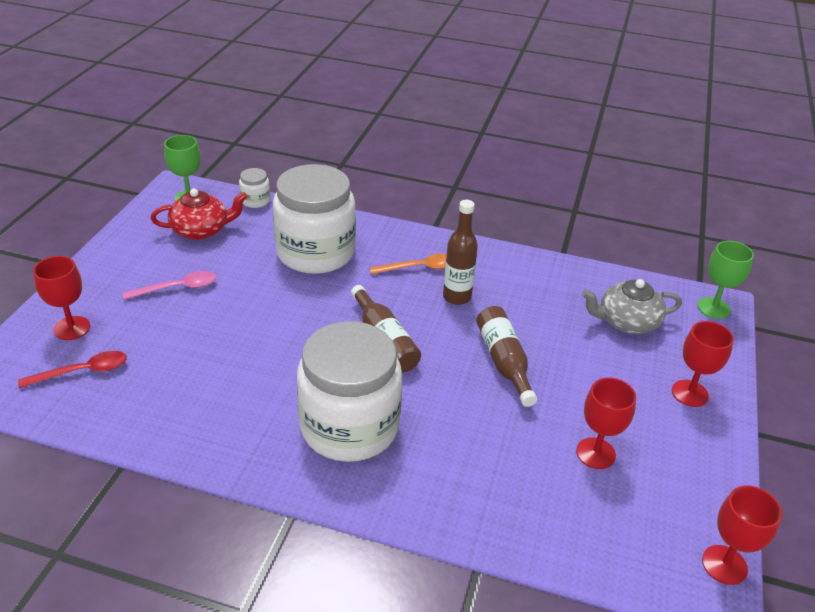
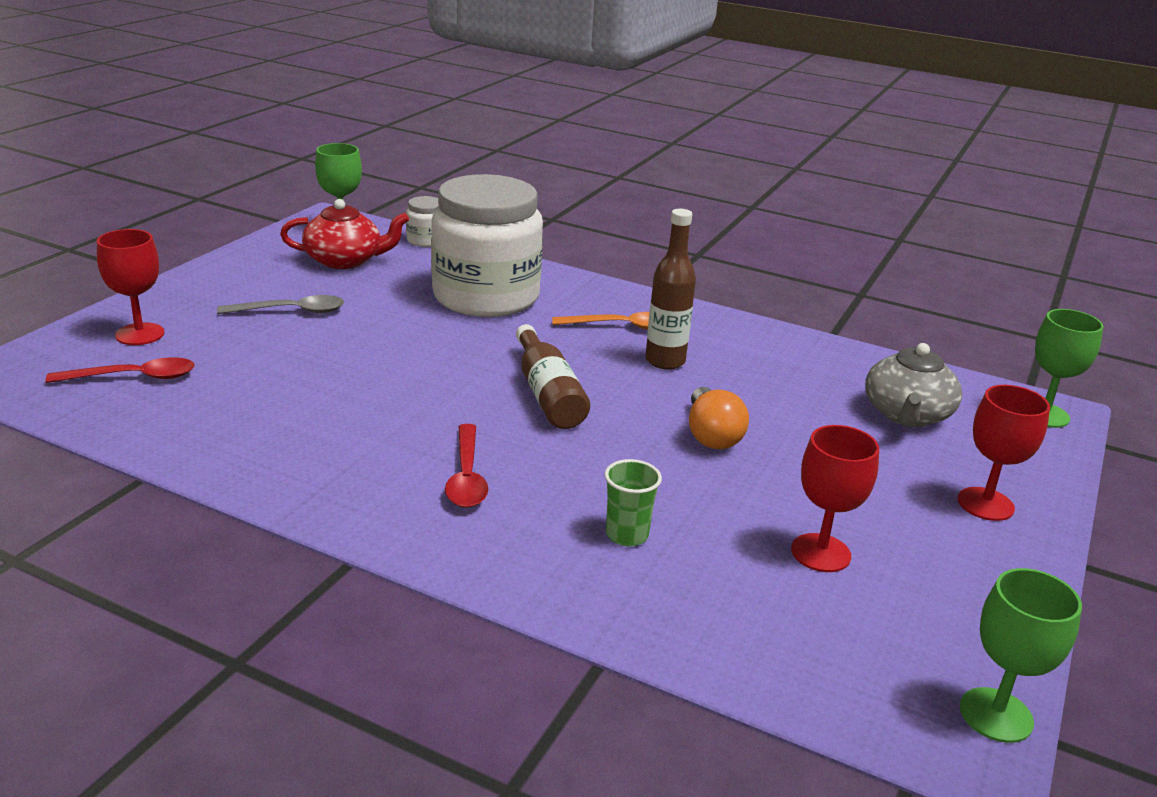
camera: 10 degrees right, 10 degrees down
pink spoon [123,271,216,300] -> grey spoon [217,295,344,314]
white jar [297,321,402,462] -> red spoon [445,424,488,508]
brown bottle [476,306,537,407] -> orange light bulb [689,387,749,449]
grey teapot [582,279,682,334] -> grey teapot turned 75 degrees counterclockwise [865,343,962,428]
red goblet [702,485,782,585] -> green goblet [960,568,1082,743]
none -> green cup [604,459,662,546]

